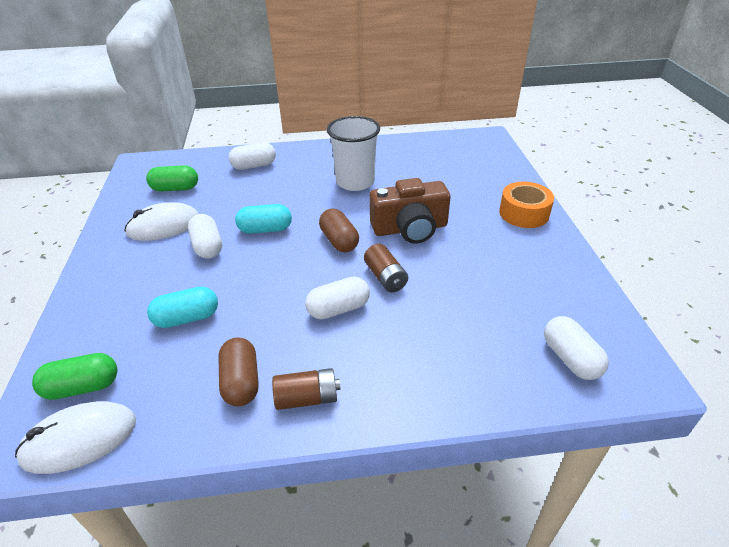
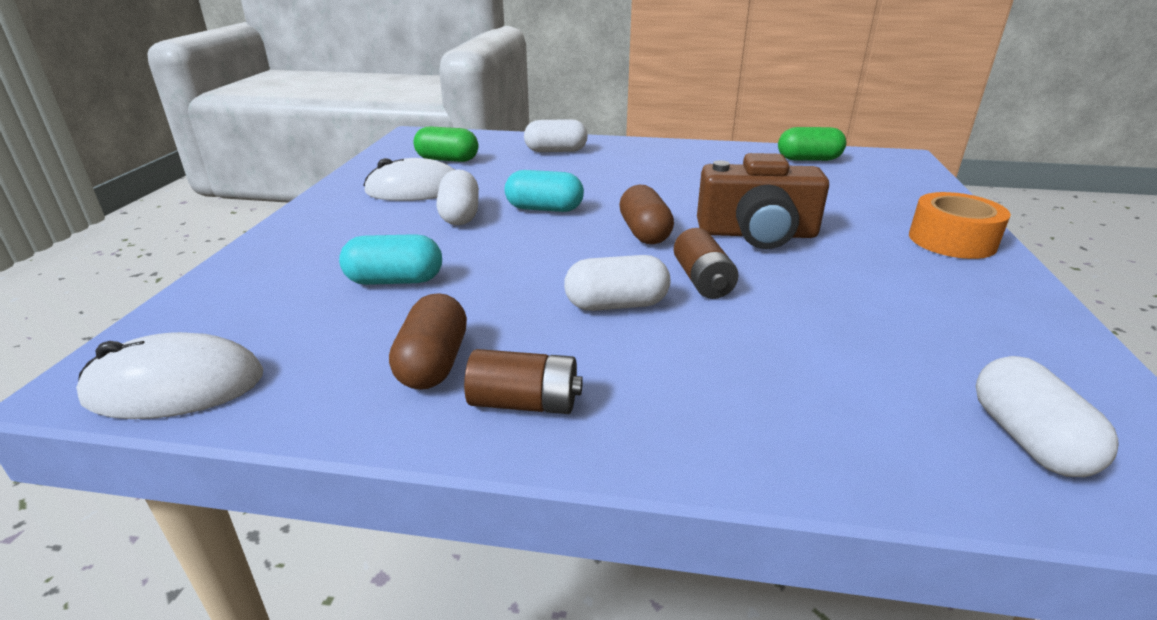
camera: 15 degrees right, 10 degrees down
green capsule [32,353,117,400] -> green capsule moved to [778,127,846,161]
white cup [327,116,380,191] -> none

